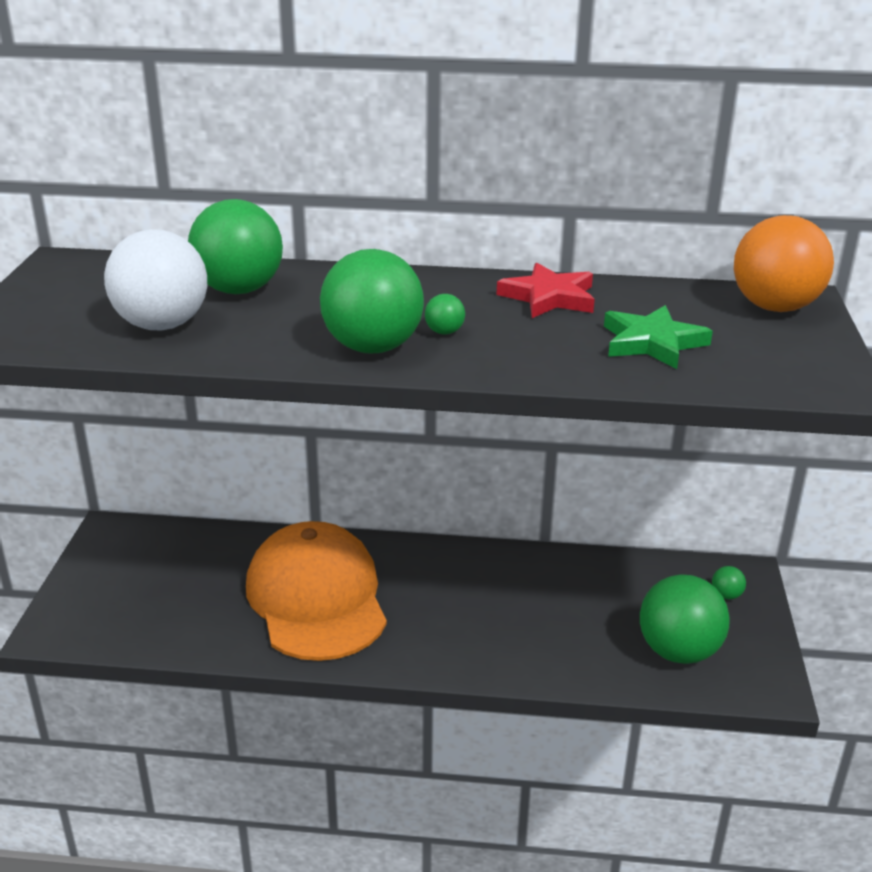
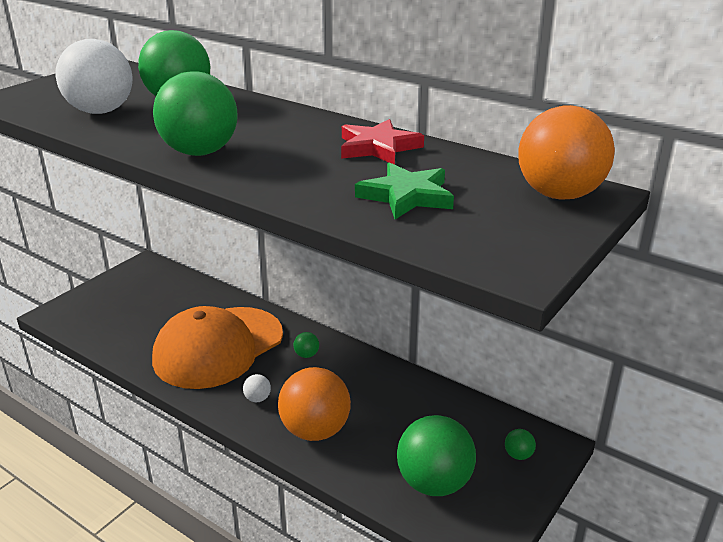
camera: 30 degrees right, 0 degrees up
orange cap [246,521,387,661] -> orange cap turned 150 degrees counterclockwise [152,306,283,389]
green ball [425,294,465,334] -> green ball moved to [294,332,319,358]
none -> white ball [243,374,271,402]
none -> orange ball [278,367,351,441]

